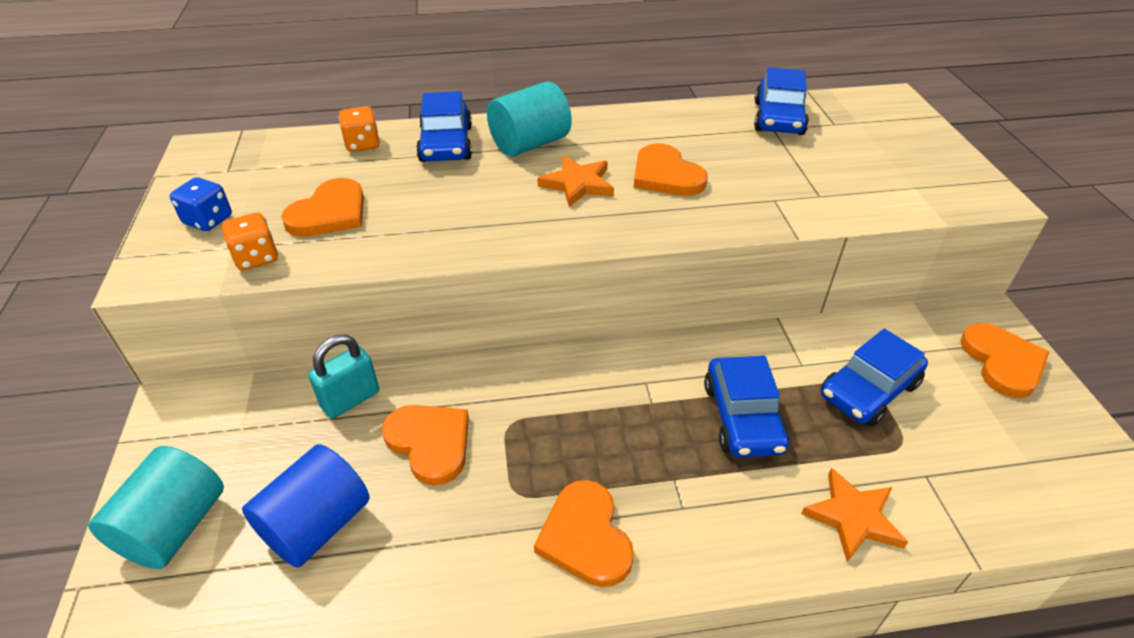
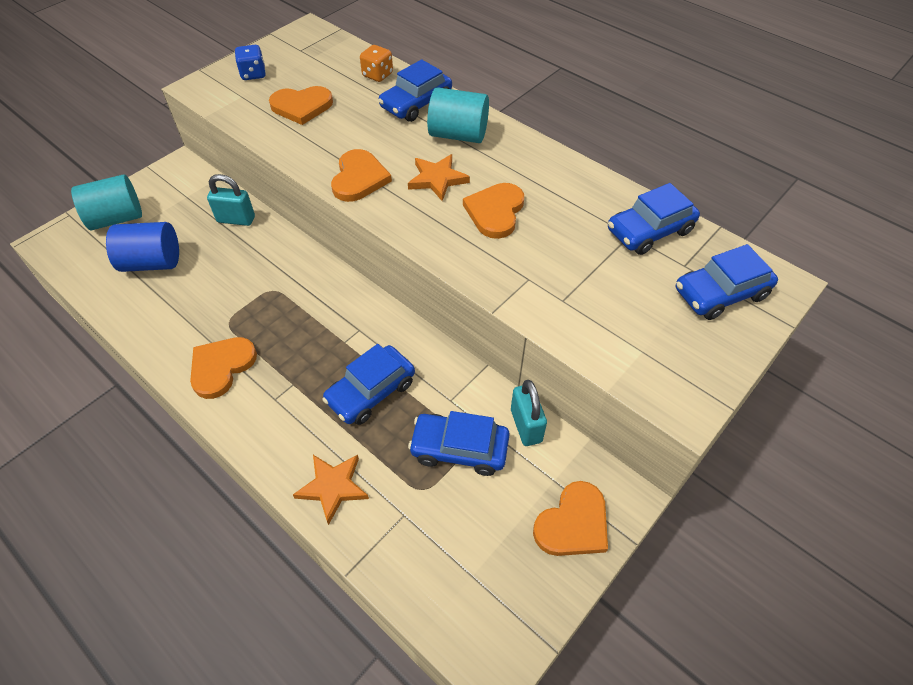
camera: 50 degrees right, 10 degrees up
orange dice [222,213,278,271] -> none
orange heart [382,405,469,486] -> orange heart moved to [331,149,392,202]
none -> turquoise padlock [511,380,547,446]
none -> blue car [676,244,778,320]

